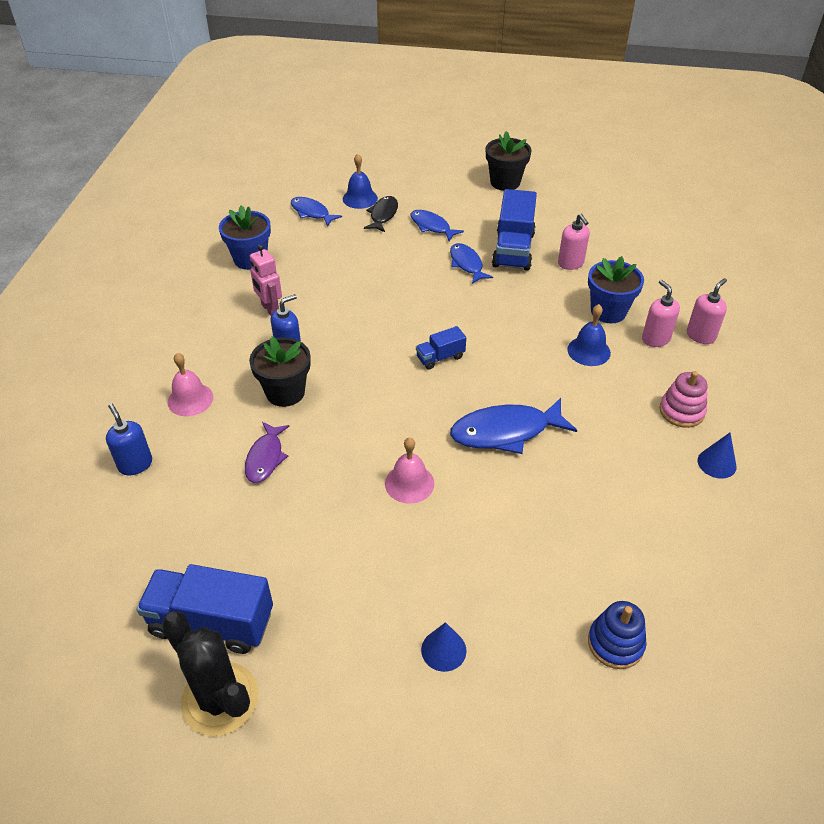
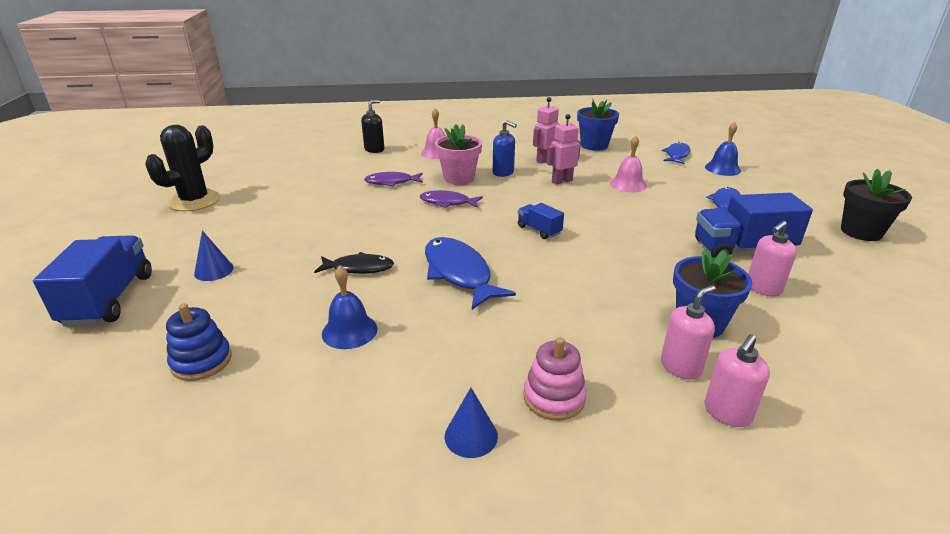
camera: 75 degrees right, 15 degrees down
blue soap dispenser [106,403,152,476] -> black soap dispenser [361,100,385,153]
blue truck [137,564,273,654] -> blue truck moved to [33,235,152,326]
black flower pot [249,337,311,407] -> pink flower pot [435,124,482,185]
black fish [364,196,398,232] -> black fish moved to [314,252,394,274]
pink bell [385,437,434,504] -> pink bell moved to [610,136,647,192]
blue fish [450,243,493,284] -> none
blue bell [567,304,611,366] -> blue bell moved to [322,266,378,349]
pink soap dispenser [687,278,727,344] -> pink soap dispenser turned 105 degrees clockwise [705,334,770,427]
none -> purple fish [420,190,483,208]
none -> pink robot [546,114,581,185]

